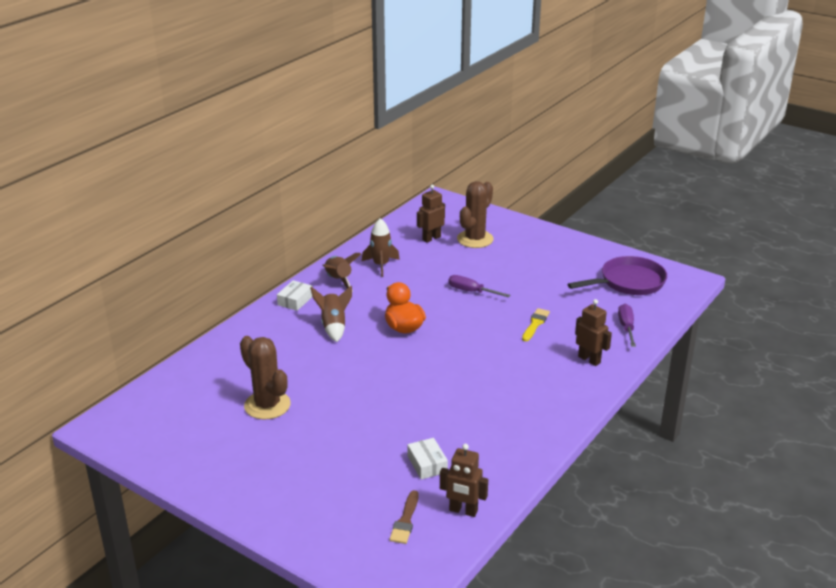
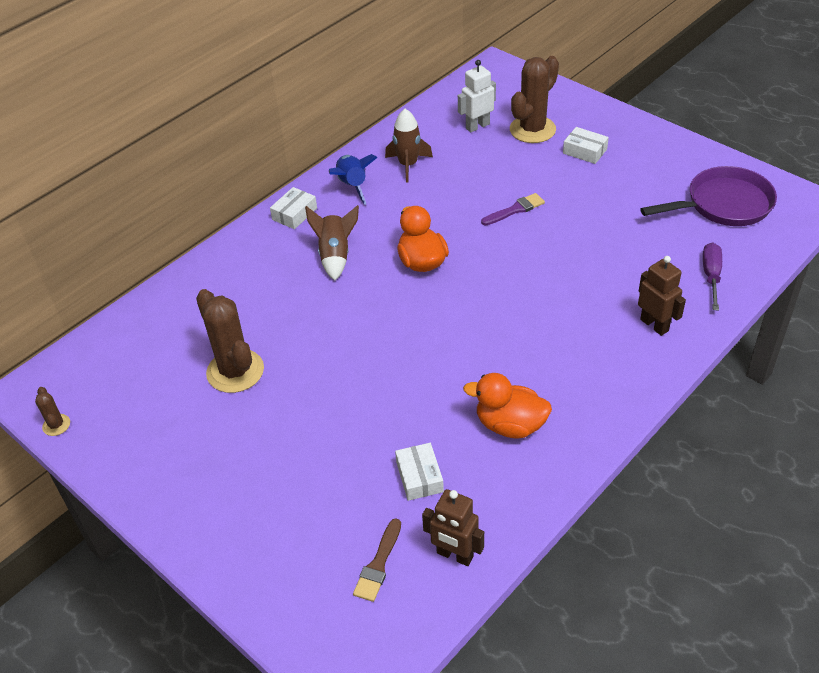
camera: 10 degrees right, 15 degrees up
brown rocket [323,253,361,292] -> blue rocket [329,154,378,205]
brown robot [417,185,445,243] -> white robot [458,60,496,132]
purple screwdriver [448,275,510,298] -> purple brush [481,193,545,226]
yellow brush [522,308,550,341] -> none
none -> brown cactus [35,387,70,436]
none -> orange duck [463,373,552,438]
none -> white box [563,127,609,164]

